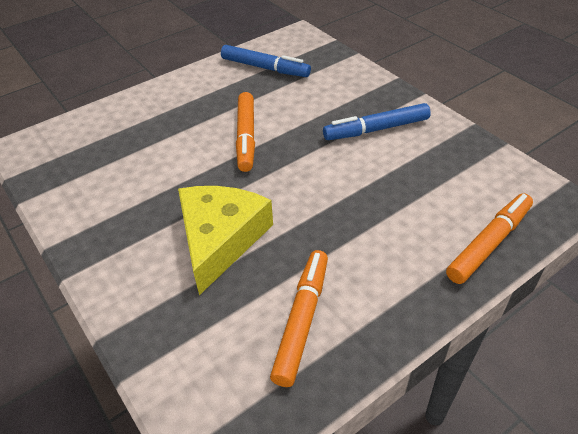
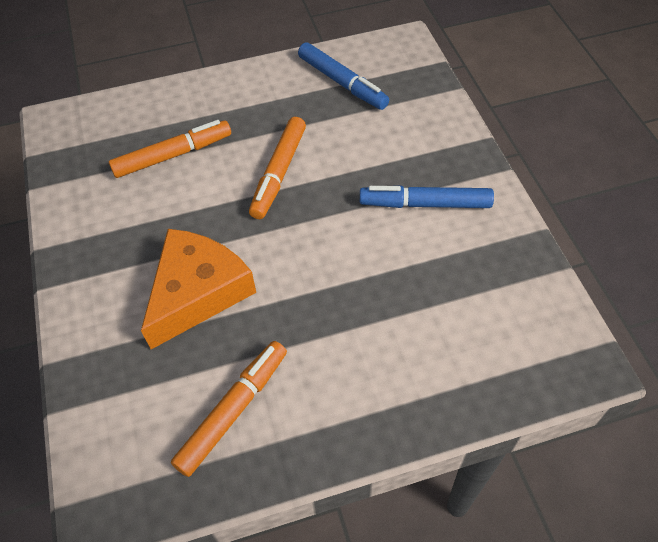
camera: 20 degrees right, 10 degrees up
yellow cheese [178,186,273,295] -> orange cheese [141,229,256,349]
orange marker [446,193,533,284] -> orange marker moved to [109,120,231,178]

